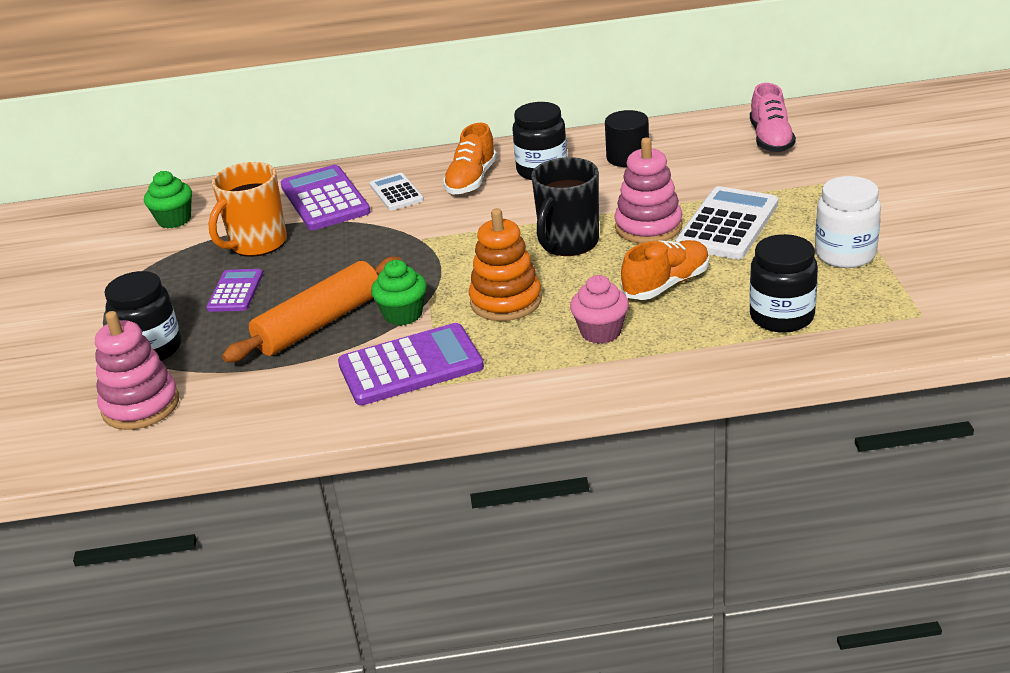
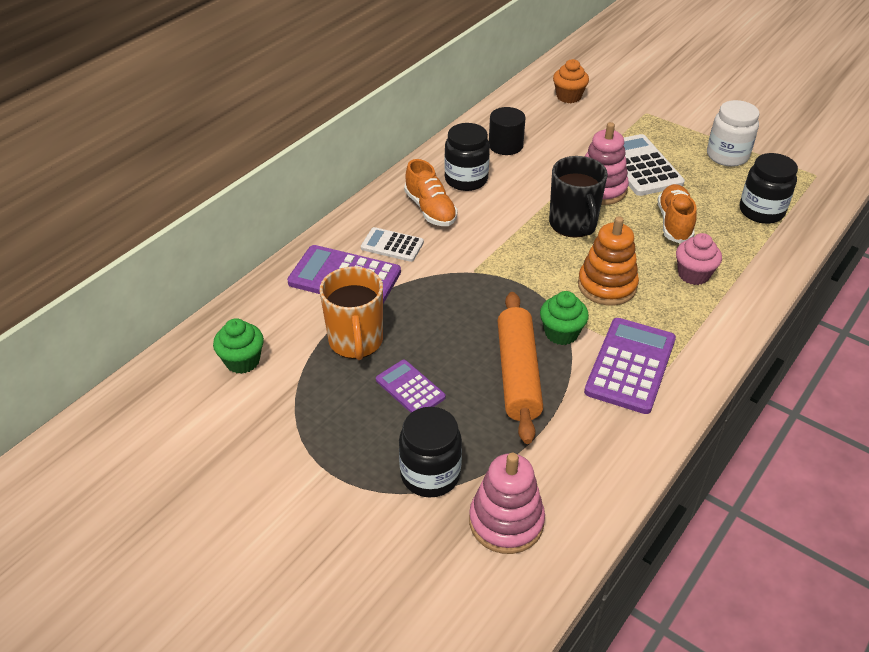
camera: 50 degrees left, 10 degrees up
pink shoe [750,83,796,152] -> orange cupcake [553,59,589,103]

